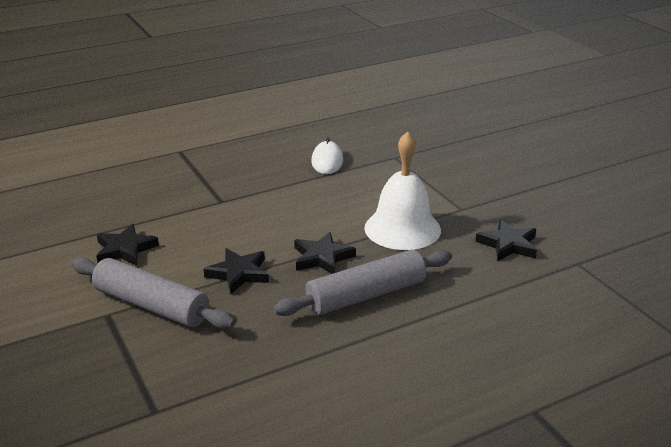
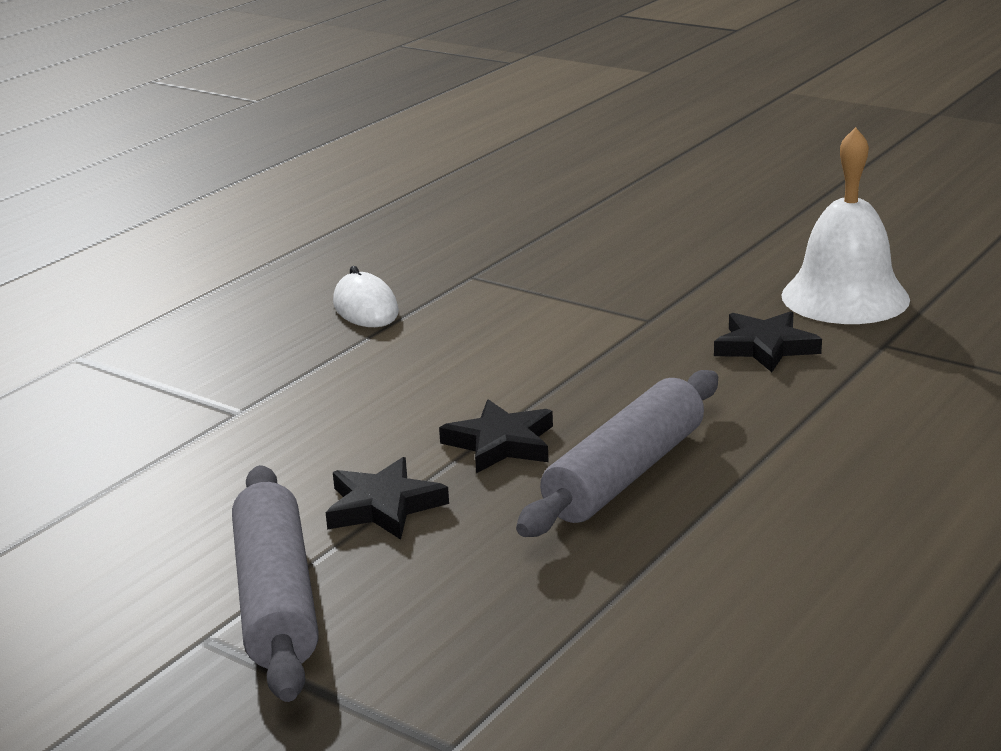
camera: 25 degrees left, 5 degrees down
grey rolling pin [71,257,236,329] -> grey rolling pin turned 75 degrees clockwise [232,465,319,702]
black star [96,224,159,266] -> none
white bell [364,131,441,250] -> white bell moved to [781,127,910,324]

